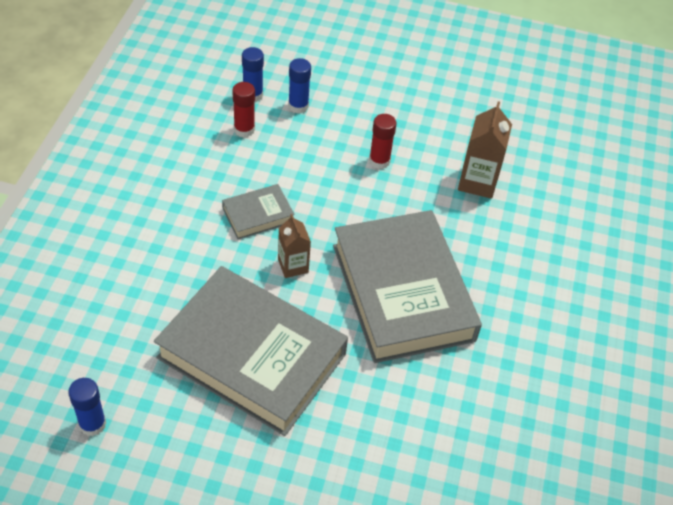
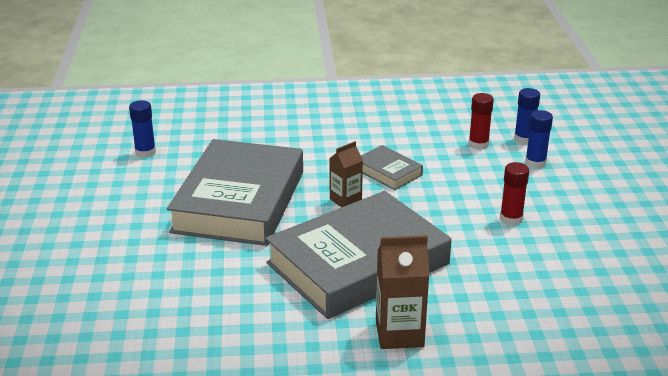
camera: 75 degrees right, 20 degrees down
brown carton [458,101,512,199] -> brown carton moved to [376,235,429,349]

